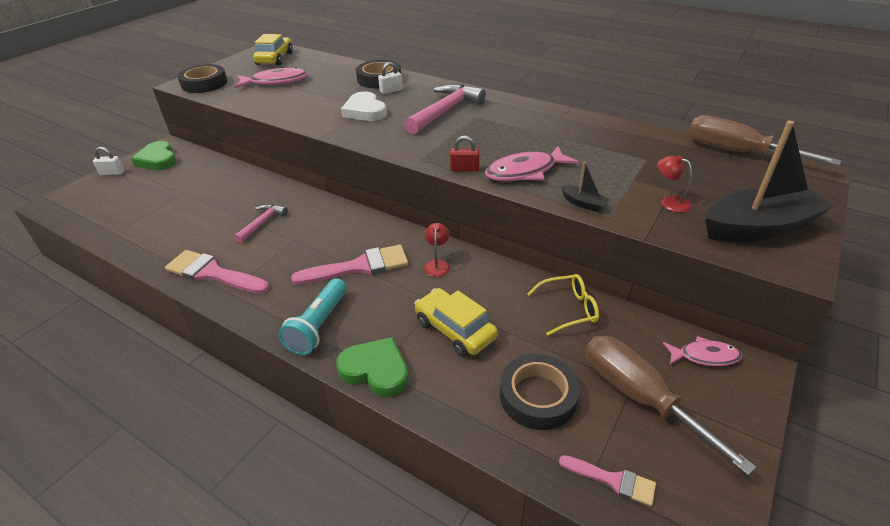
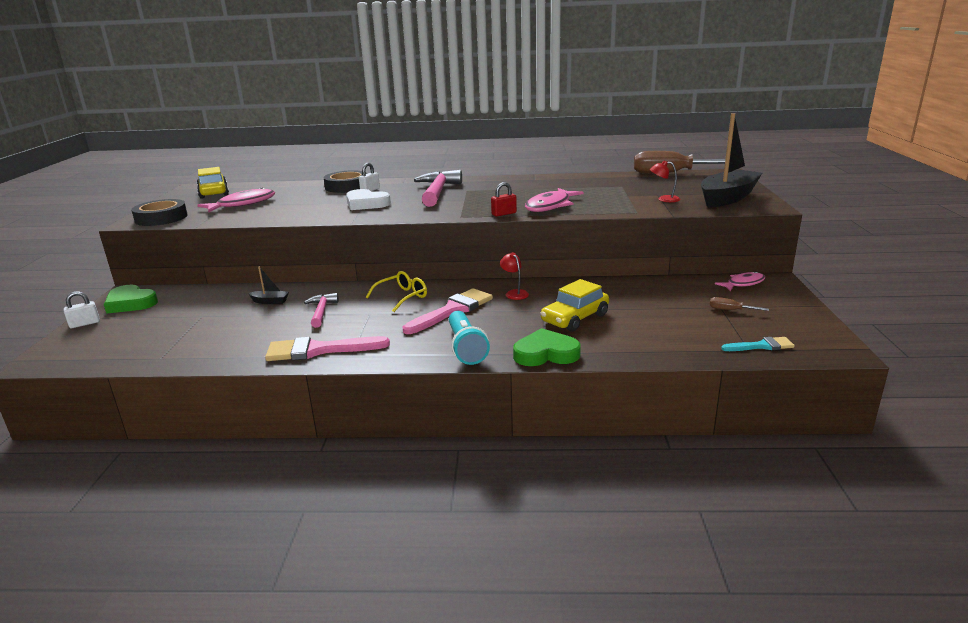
camera: 30 degrees left, 15 degrees down
yellow car [414,288,498,357] -> yellow car turned 60 degrees counterclockwise [540,279,609,332]
black tape [500,354,580,430] -> none
yellow glasses [527,274,599,336] -> yellow glasses moved to [366,271,427,312]
pink brush [559,455,656,506] -> turquoise brush [721,337,795,351]
black boat [561,161,609,212] -> black boat moved to [248,266,289,304]
brown screwdriver [586,336,756,475] -> brown screwdriver [710,297,769,311], size x0.41

